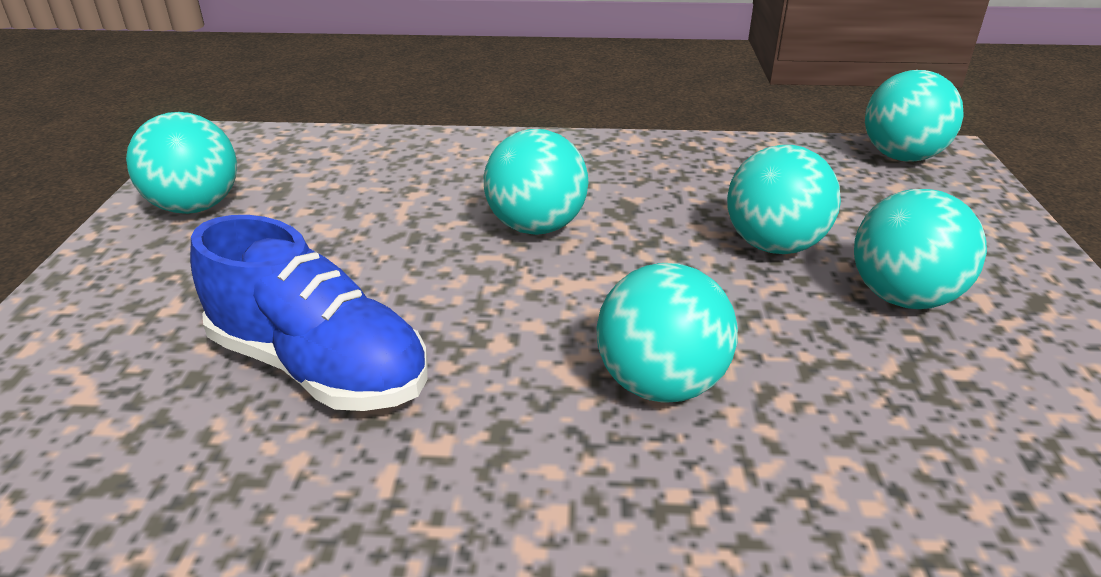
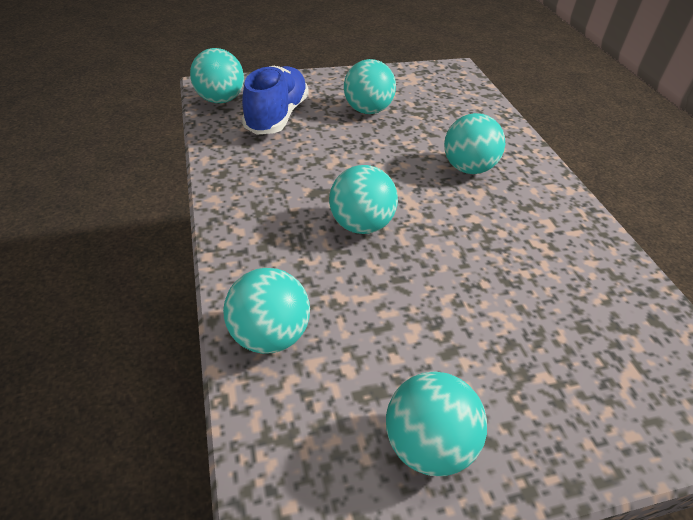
camera: 110 degrees left, 10 degrees up
blue shoe [190,215,428,411] -> blue shoe moved to [242,66,309,134]
turquoise ball [727,145,841,254] -> turquoise ball moved to [223,268,310,354]

